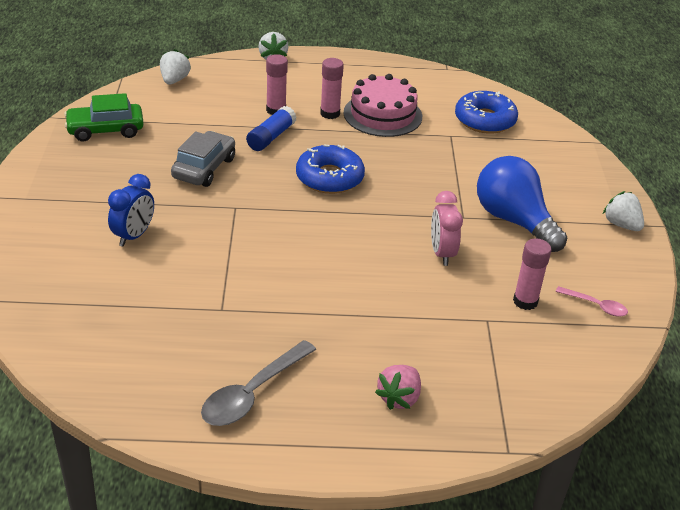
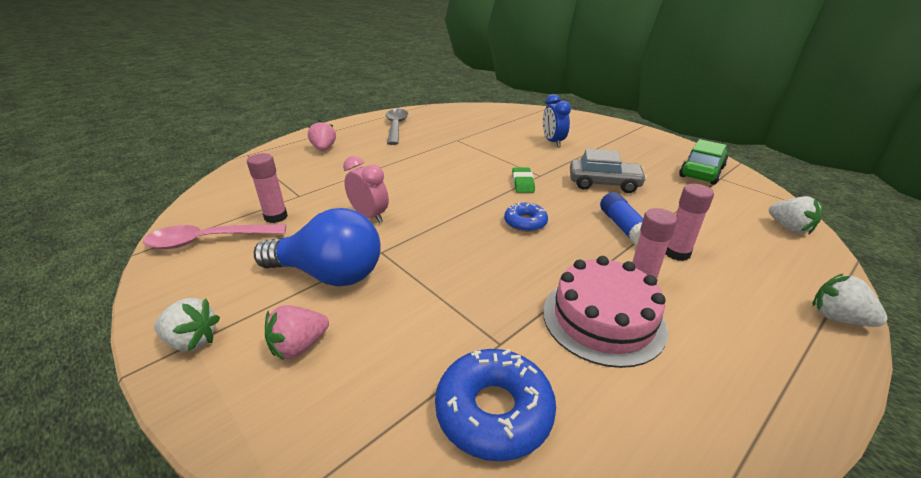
camera: 140 degrees right, 5 degrees down
grey car [171,131,235,187] -> grey car turned 60 degrees counterclockwise [570,149,647,193]
blue donut [296,145,365,194] -> blue donut [504,202,548,232], size x0.61
pink spoon [555,286,628,317] -> pink spoon [143,224,286,249], size x1.83
none -> pink strawberry [265,305,329,360]
none -> green eraser [512,167,535,193]

